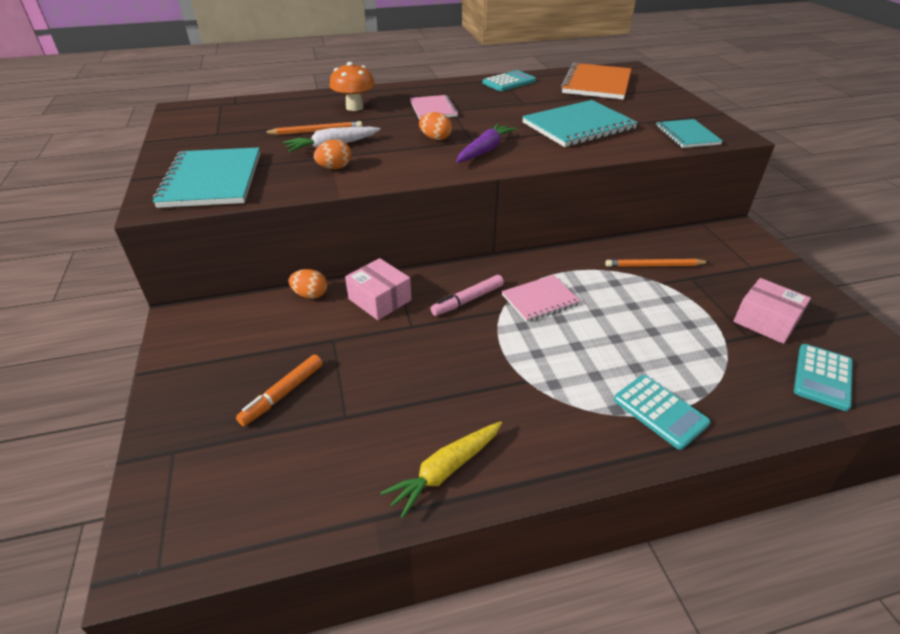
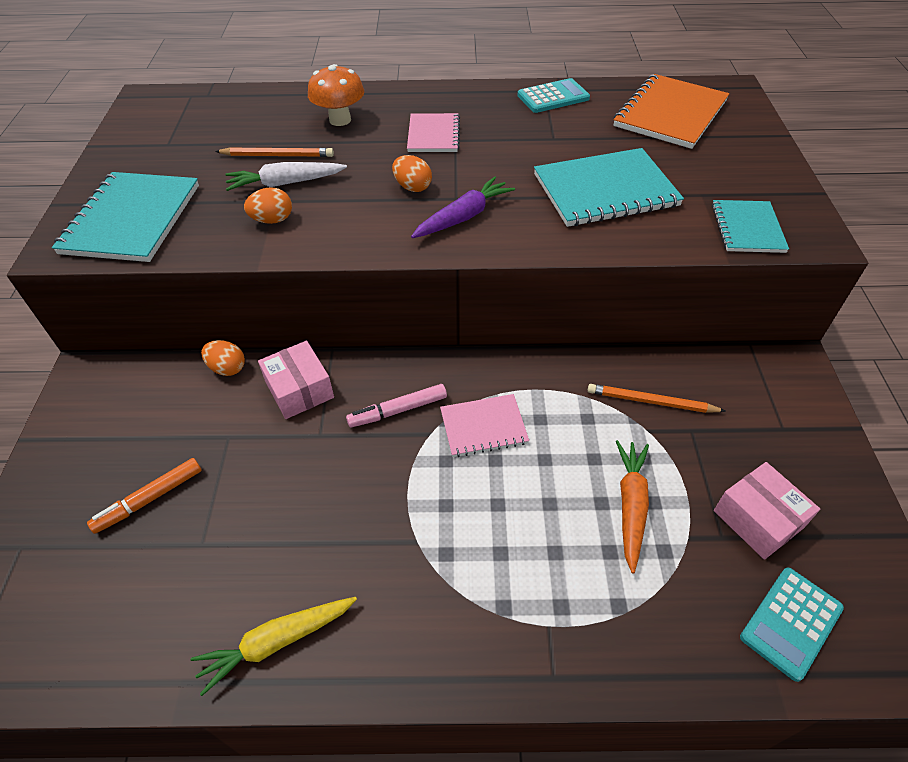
camera: 15 degrees right, 10 degrees up
turquoise calculator [614,375,711,450] -> none
none -> orange carrot [616,440,649,574]

